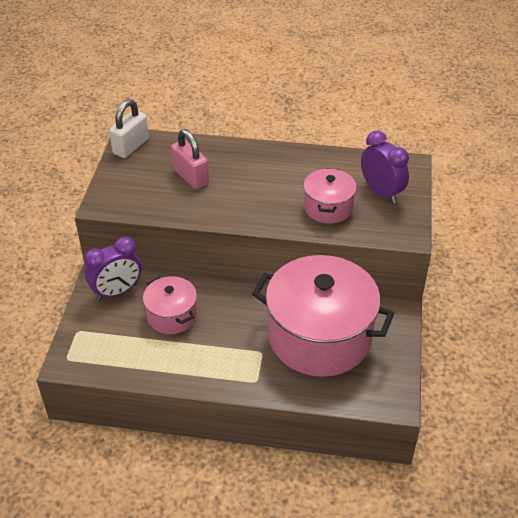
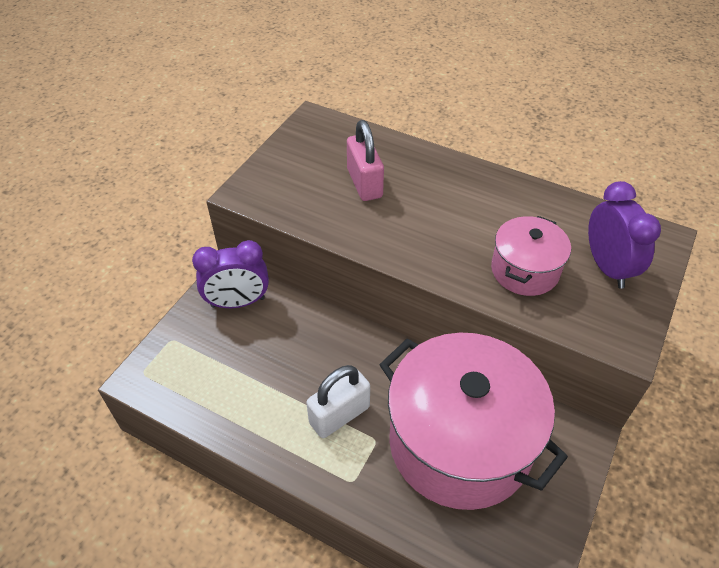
camera: 20 degrees right, 5 degrees up
white padlock [109,99,149,158] -> white padlock moved to [306,365,370,438]
pink pot [143,276,197,334] -> none

